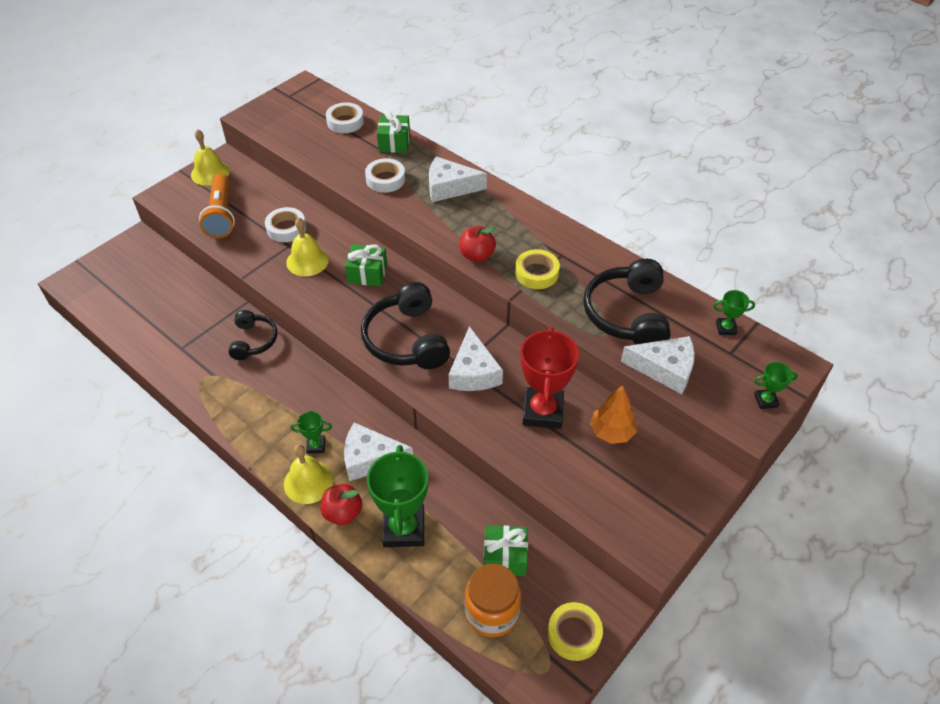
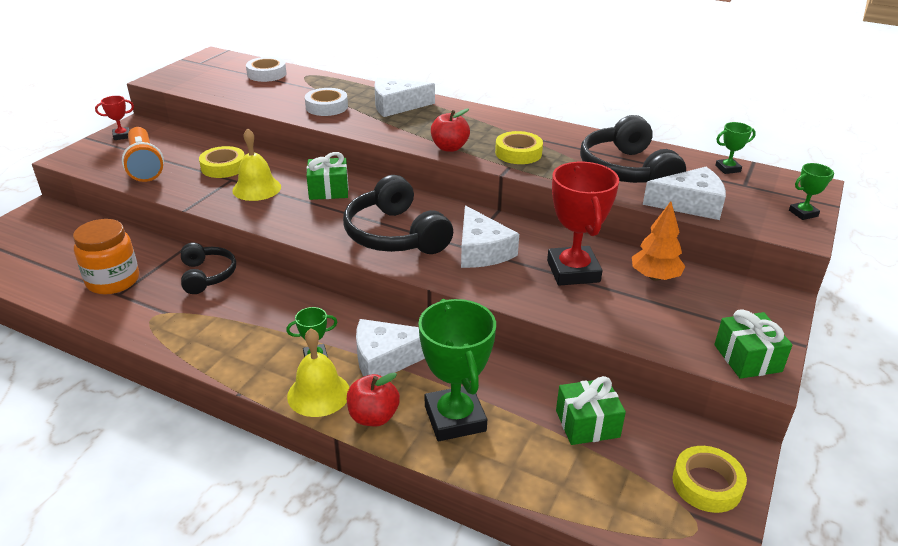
camera: 15 degrees left, 15 degrees down
yellow bell [191,129,230,186] -> red trophy [95,96,134,140]
white tape [265,207,306,242] -> yellow tape [199,146,245,178]
green gift [377,110,410,153] -> green gift moved to [714,309,792,379]
orange jar [465,563,521,637] -> orange jar moved to [73,219,139,294]

